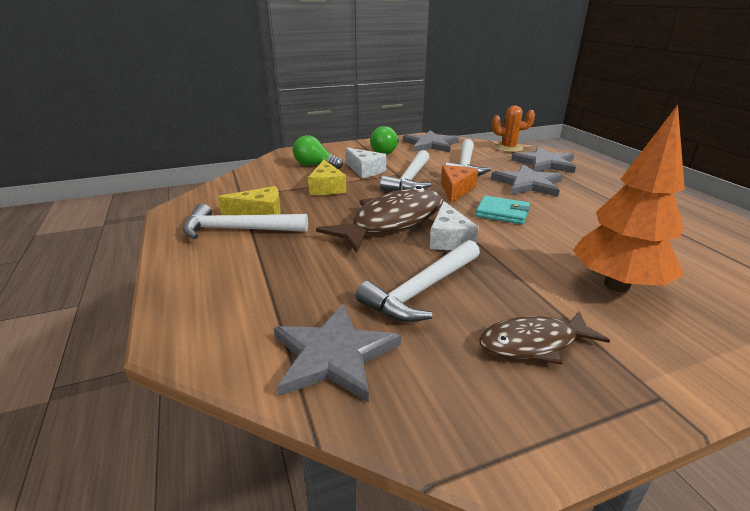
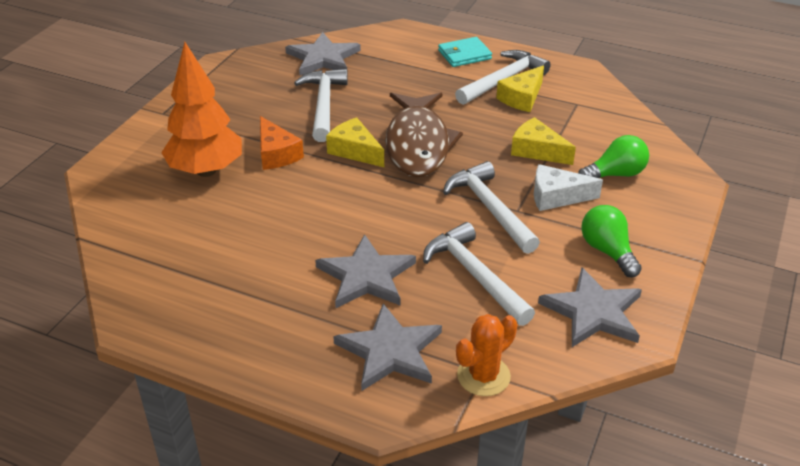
camera: 135 degrees right, 10 degrees up
white cheese [429,201,479,250] -> yellow cheese [326,117,384,167]
orange cheese [441,166,478,203] -> orange cheese moved to [260,116,304,170]
turquoise wallet [475,195,530,225] -> turquoise wallet moved to [438,37,492,67]
brown fish [479,311,610,365] -> none

